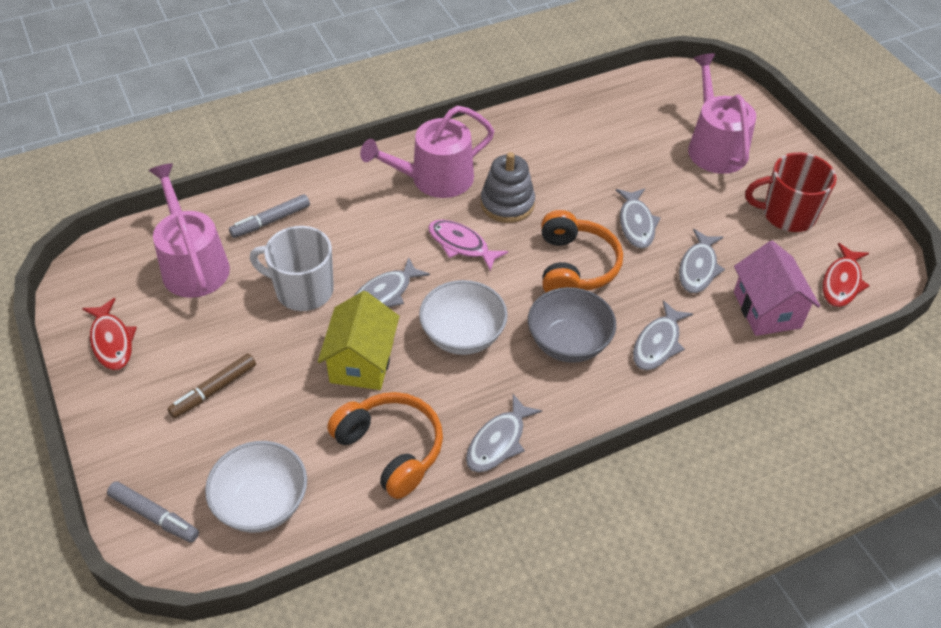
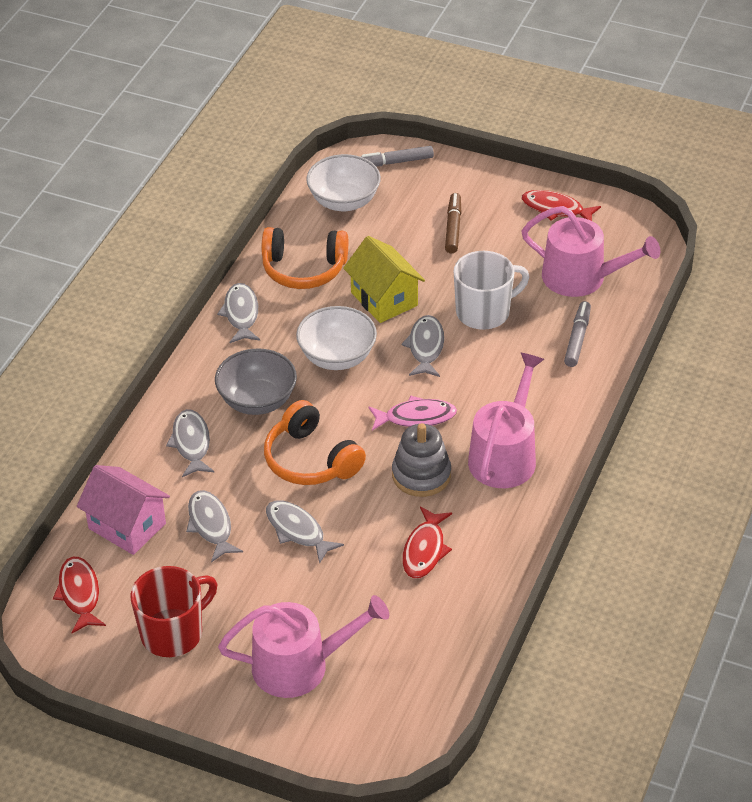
camera: 140 degrees right, 5 degrees down
pink watering can [688,53,756,174] -> pink watering can turned 45 degrees counterclockwise [218,595,389,698]
none -> red fish [402,507,452,579]

